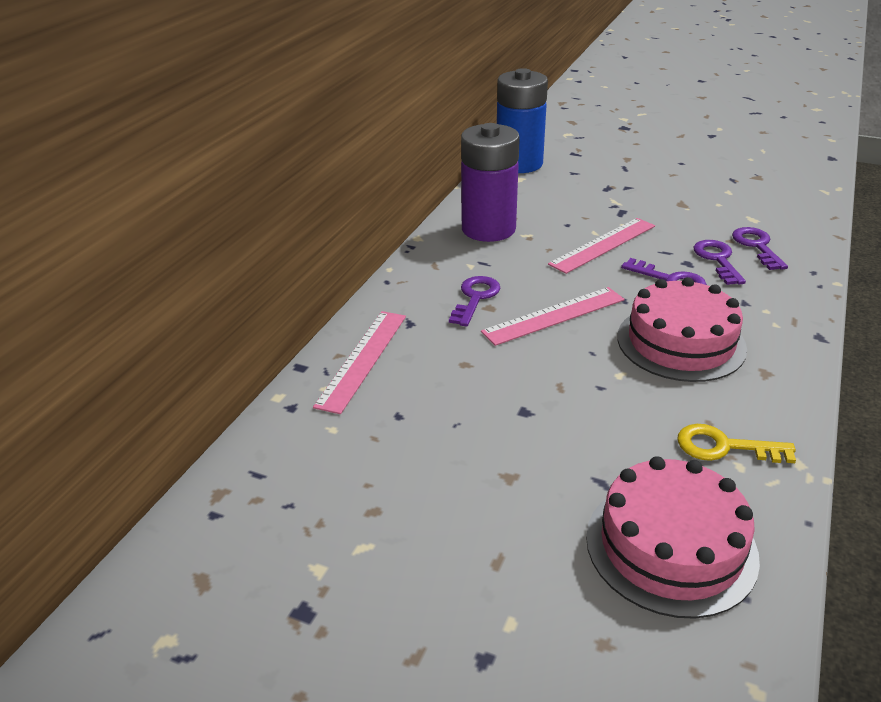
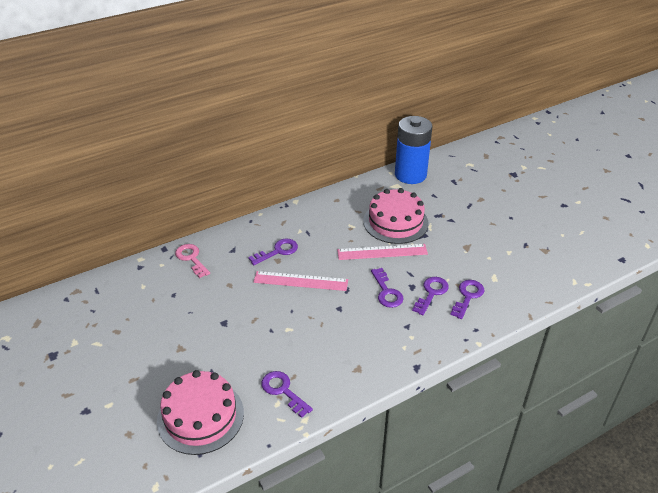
camera: 35 degrees right, 5 degrees up
pink ruler [313,311,406,414] -> pink key [175,244,210,278]
purple battery [461,123,520,242] -> none
pink cake [617,277,747,382] -> pink cake moved to [363,188,429,244]
yellow key [677,424,796,463] -> purple key [261,371,313,418]

